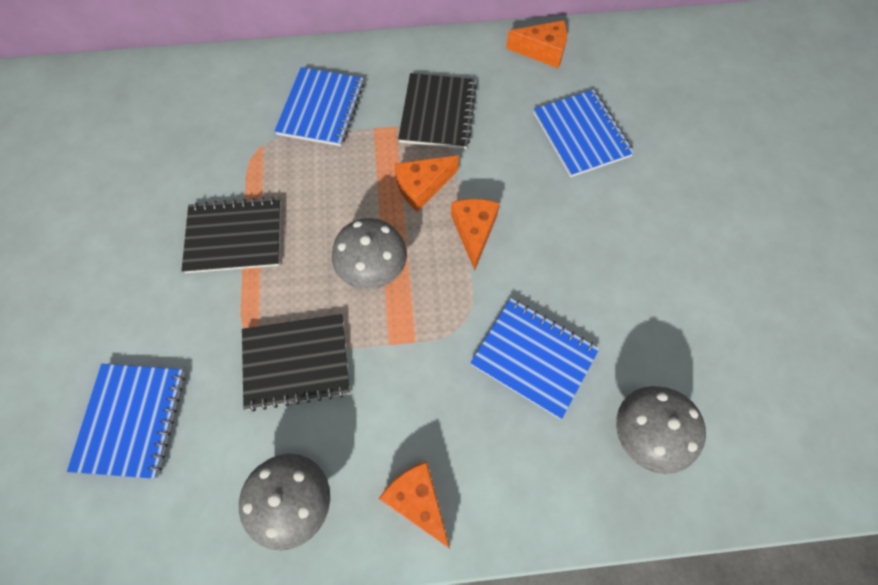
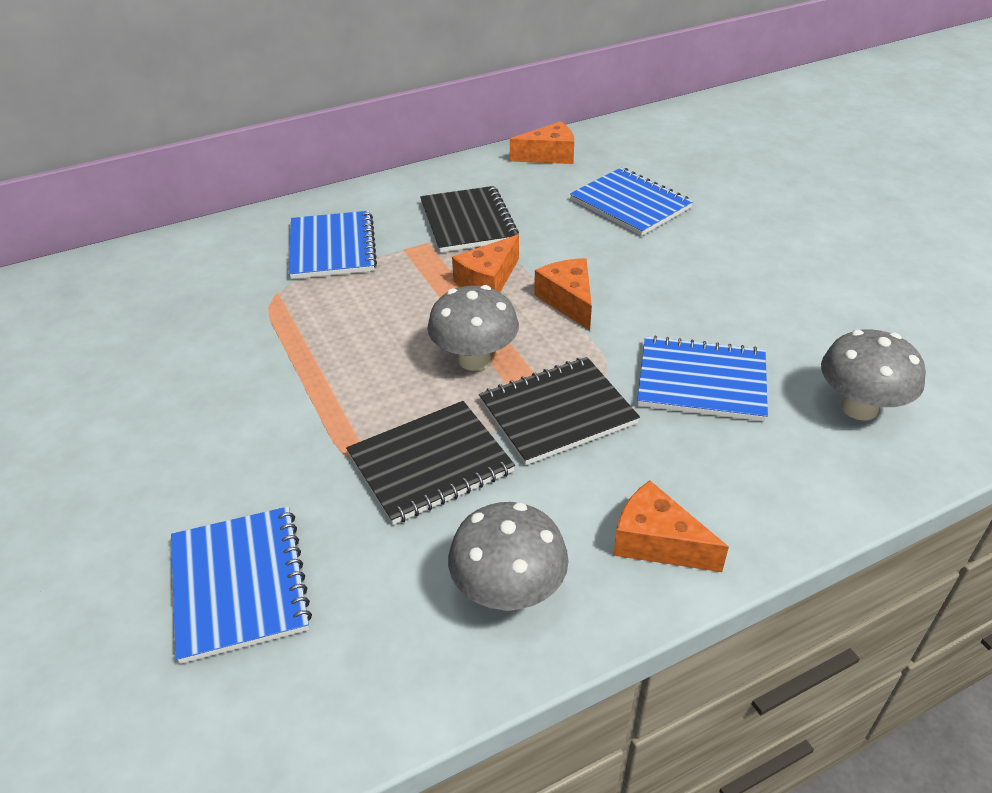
camera: 20 degrees left, 25 degrees down
black notebook [182,196,281,273] -> black notebook moved to [479,357,640,465]

